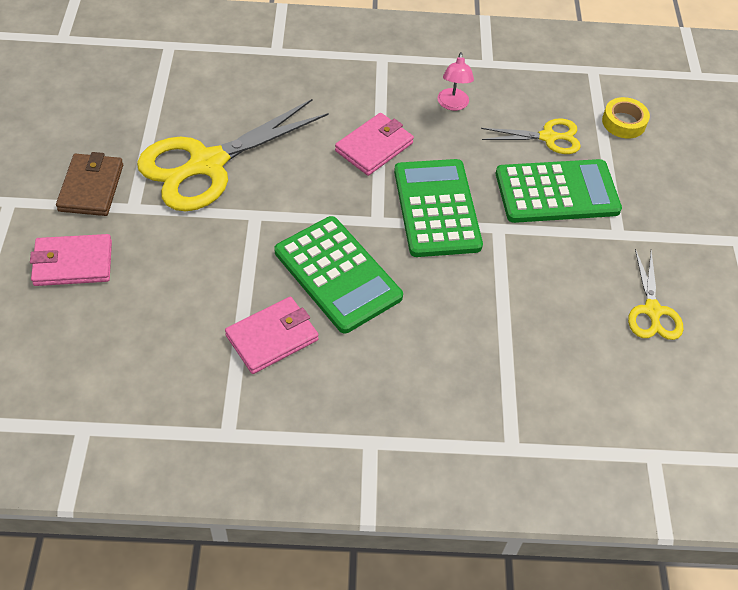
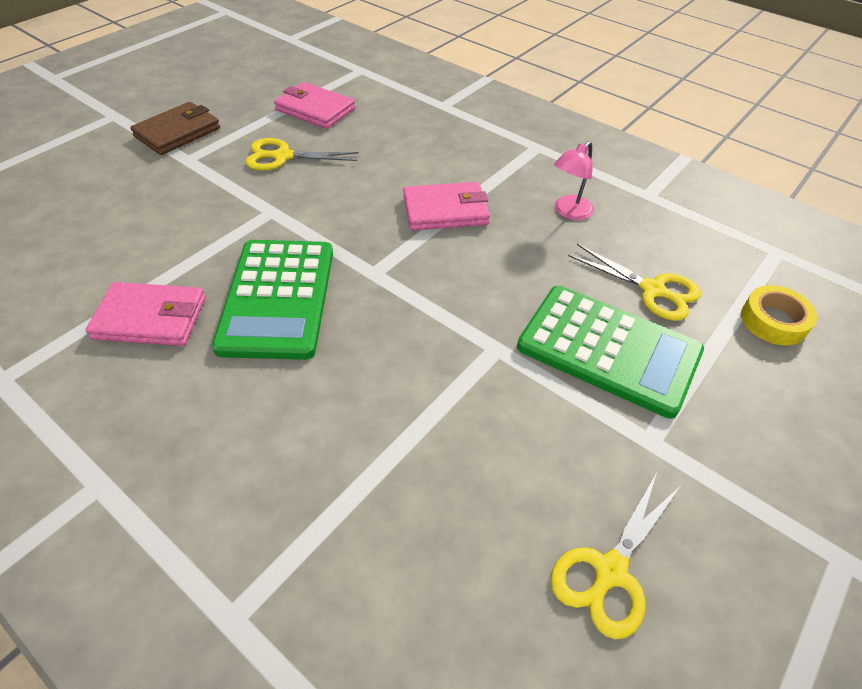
camera: 40 degrees right, 5 degrees down
pink wallet [30,234,112,286] -> pink wallet moved to [274,82,355,129]
yellow scissors [137,99,329,211] -> yellow scissors [246,138,359,171], size x0.51
green calculator [394,159,483,257] -> none

